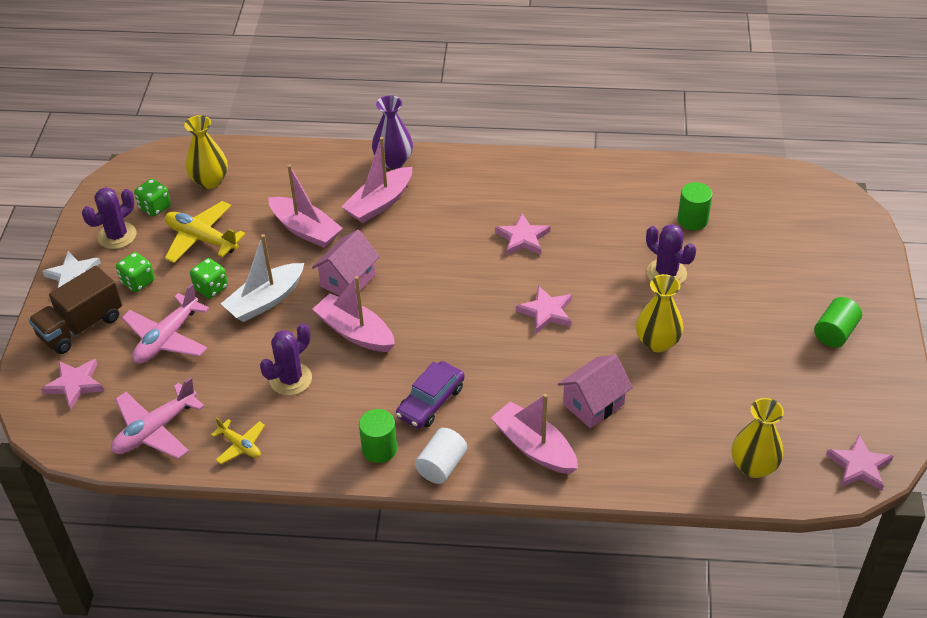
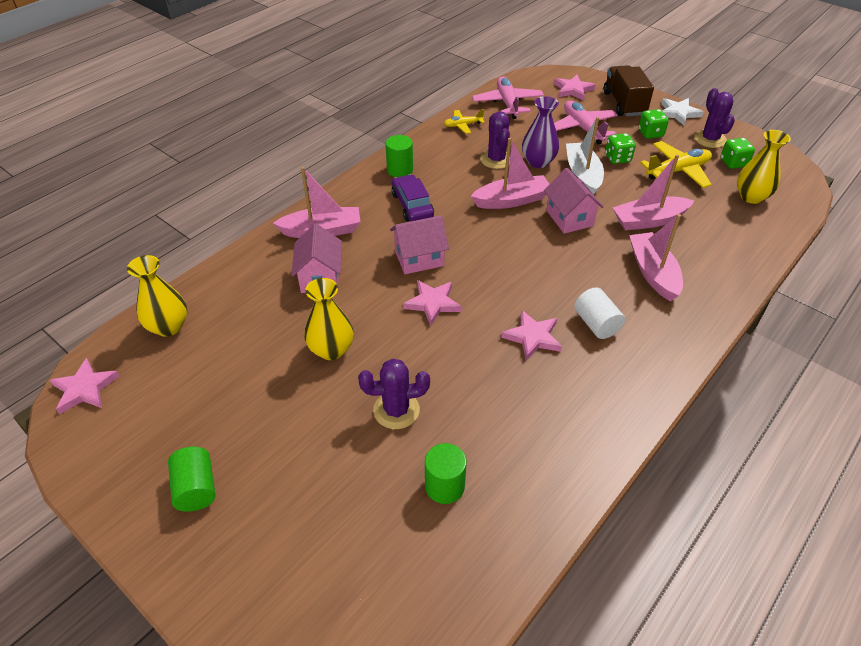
camera: 125 degrees right, 0 degrees up
purple vase [372,95,413,169] -> purple vase moved to [522,96,559,168]
white cylinder [415,428,467,484] -> white cylinder moved to [574,287,625,339]
none -> pink house [390,216,449,274]

